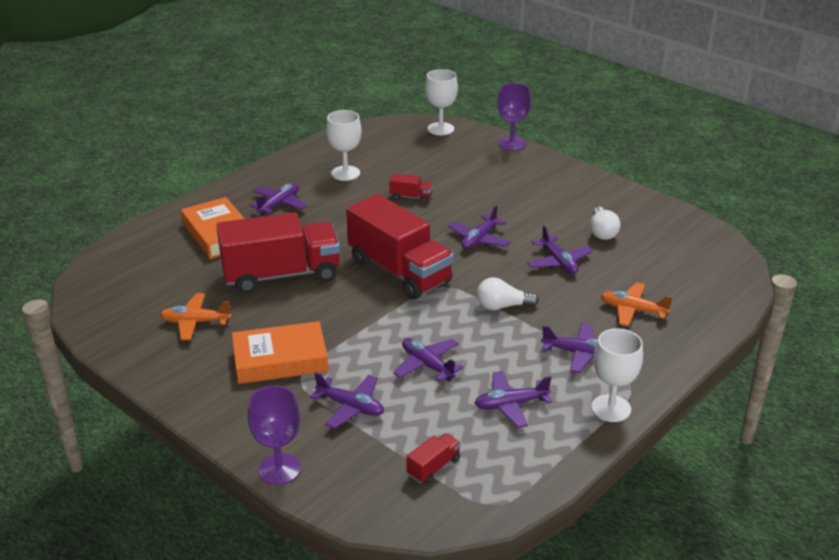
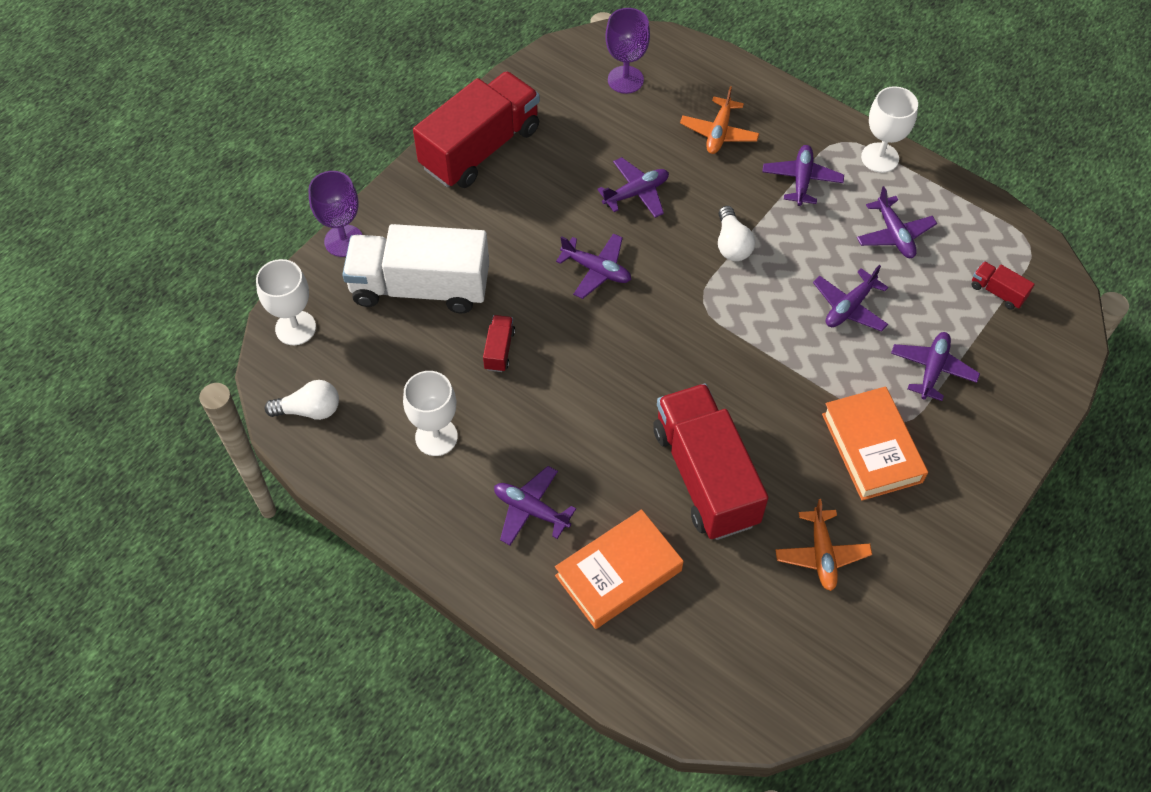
camera: 95 degrees left, 25 degrees up
purple goblet [248,386,301,485] -> purple goblet moved to [605,8,650,94]
red truck [346,194,454,299] -> red truck moved to [413,71,540,188]
white light bulb [590,207,621,240] -> white light bulb moved to [265,380,339,420]
none -> white truck [342,224,489,313]

